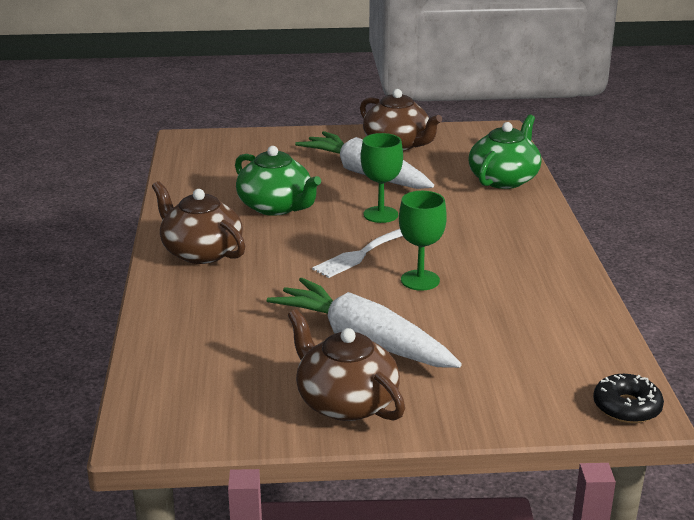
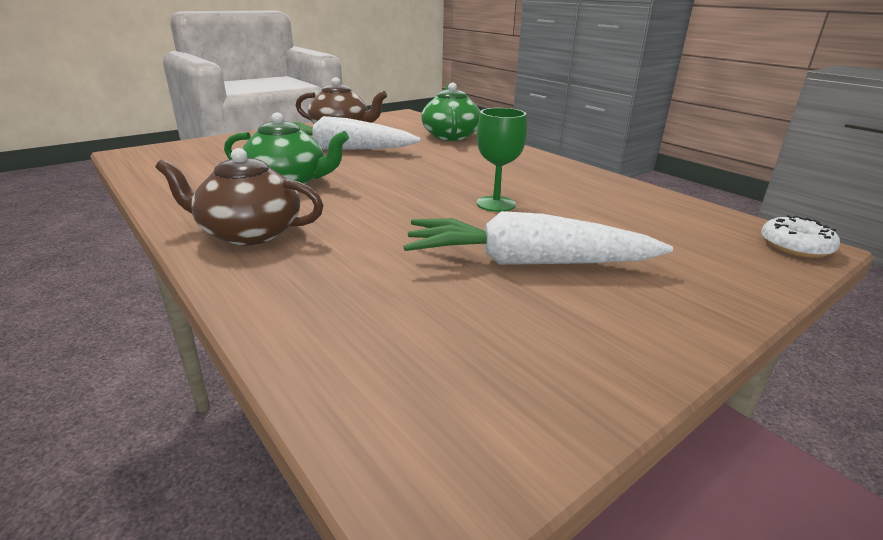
camera: 35 degrees left, 0 degrees up
brown teapot [288,309,405,421] -> none
white fork [312,229,403,278] -> none
green goblet [361,133,403,223] -> none
black donut [593,374,664,423] -> white donut [761,215,840,258]

